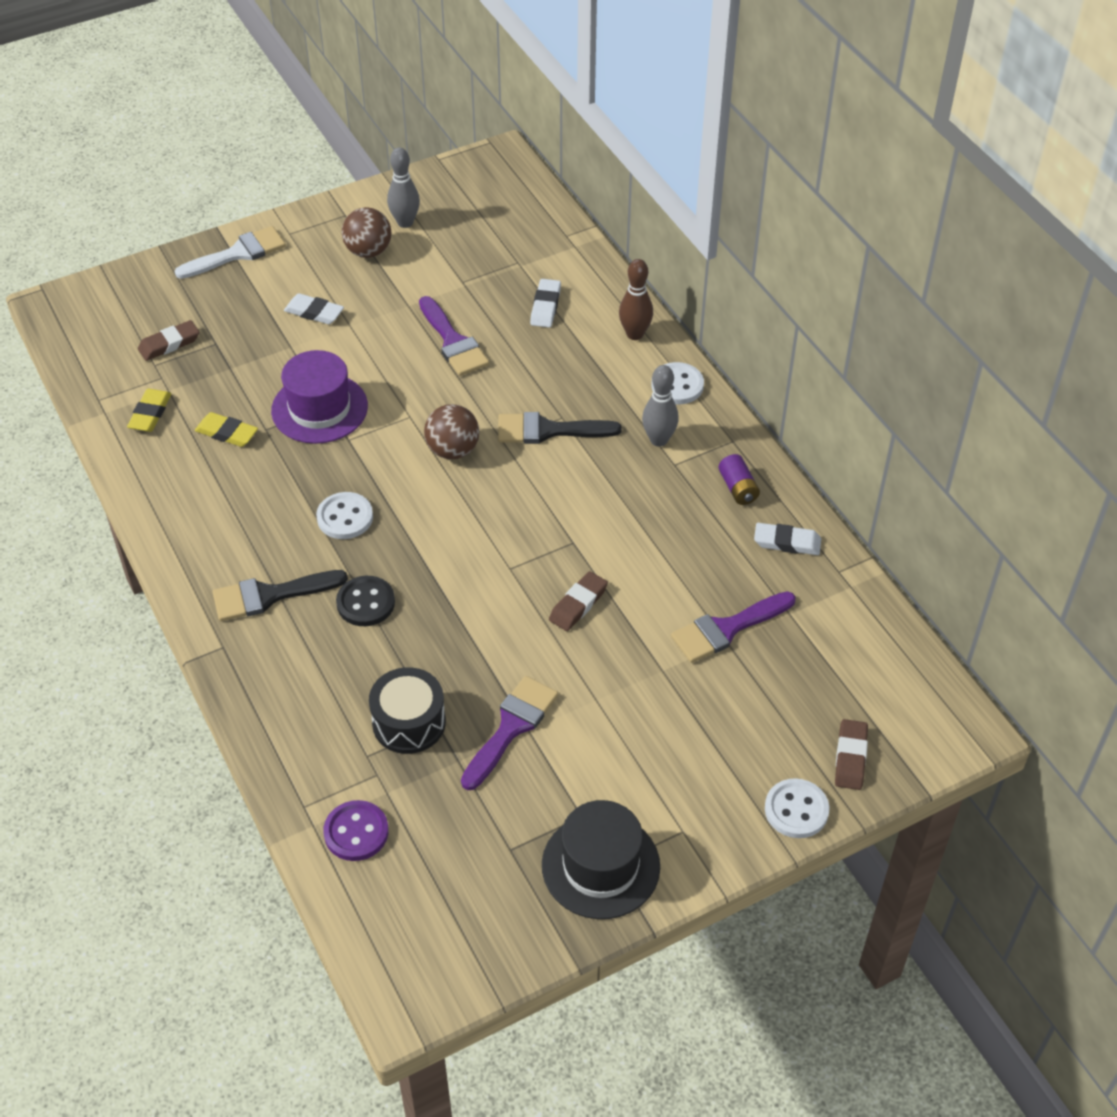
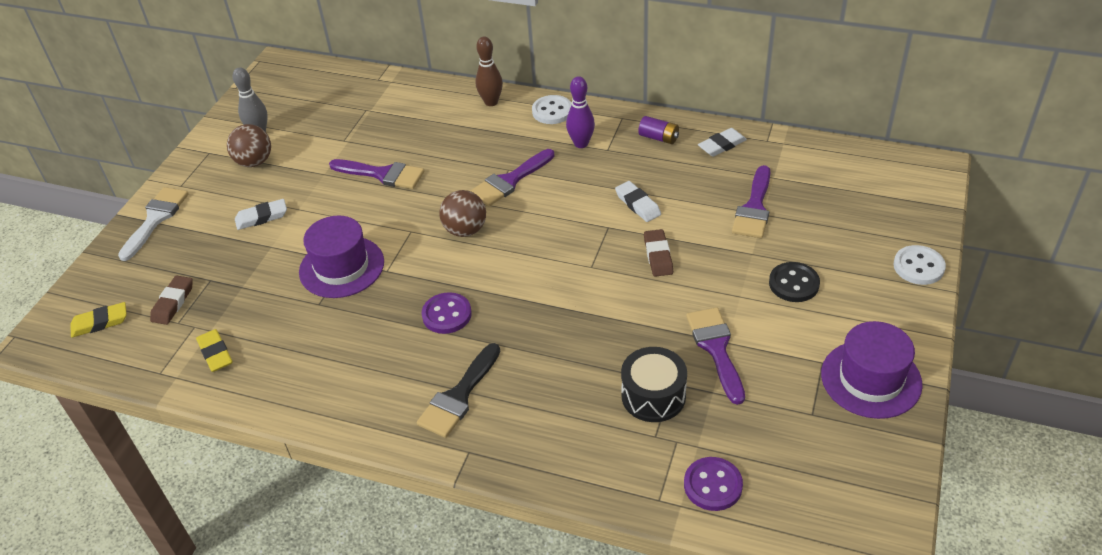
camera: 40 degrees left, 5 degrees down
yellow eraser [195,412,258,447] -> yellow eraser moved to [70,302,127,337]
white button [316,492,373,539] -> purple button [422,292,472,334]
black button [336,576,395,626] -> black button moved to [769,262,820,302]
black brush [498,412,622,444] -> purple brush [470,149,555,206]
white eraser [530,279,561,328] -> white eraser moved to [615,181,661,222]
black hat [542,800,660,919] -> purple hat [821,321,923,419]
grey bowling pin [642,365,679,447] -> purple bowling pin [566,76,595,148]
brown eraser [835,719,868,790] -> none

